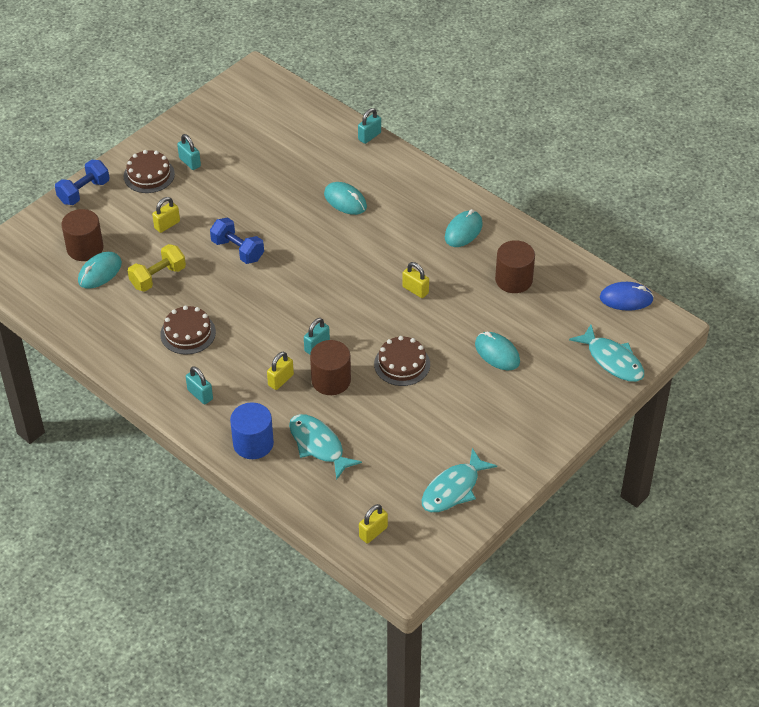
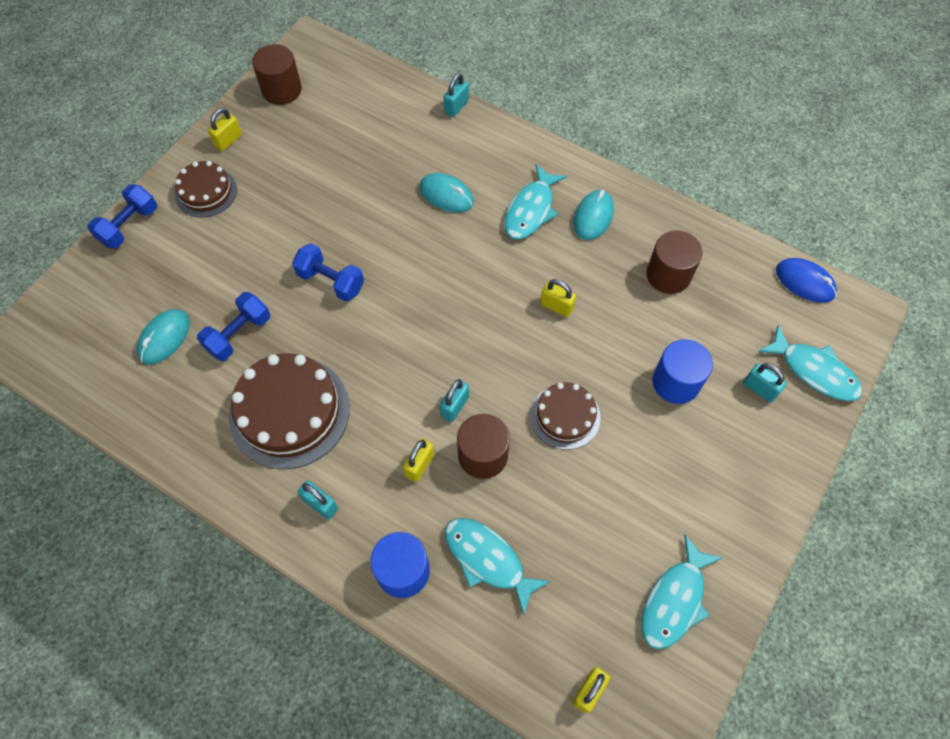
camera: 10 degrees left, 15 degrees up
brown cylinder [61,209,104,261] -> brown cylinder moved to [252,44,302,105]
yellow dumbbell [128,244,186,292] -> blue dumbbell [197,292,270,361]
yellow padlock [152,197,180,233] -> yellow padlock moved to [208,108,242,151]
brown cake [160,305,216,355] -> brown cake [229,353,350,469], size x1.71
turquoise padlock [177,134,201,170] -> turquoise padlock moved to [743,363,787,403]
turquoise mouse [475,331,520,370] -> blue cylinder [652,339,713,404]
blue mouse [600,282,654,311] -> blue mouse turned 45 degrees clockwise [776,258,837,303]
none -> turquoise fish [504,164,567,239]

